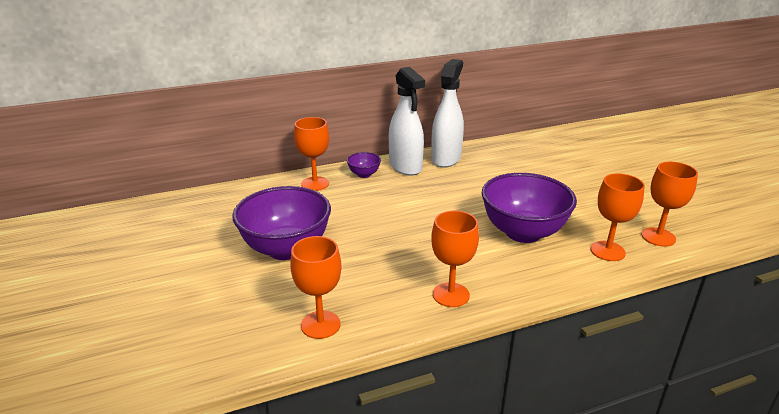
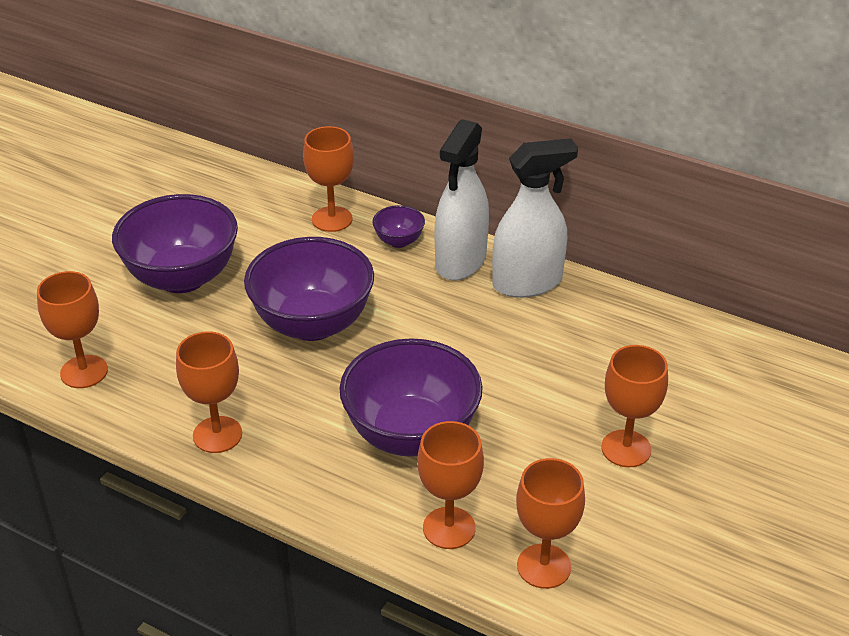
camera: 50 degrees right, 10 degrees up
none -> purple bowl [244,237,374,341]
none -> orange goblet [601,345,668,467]

